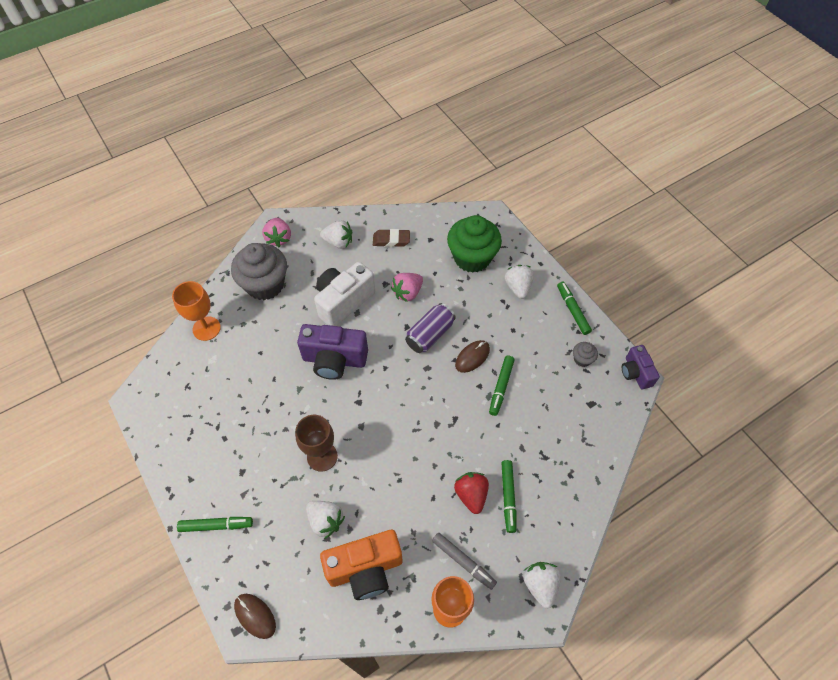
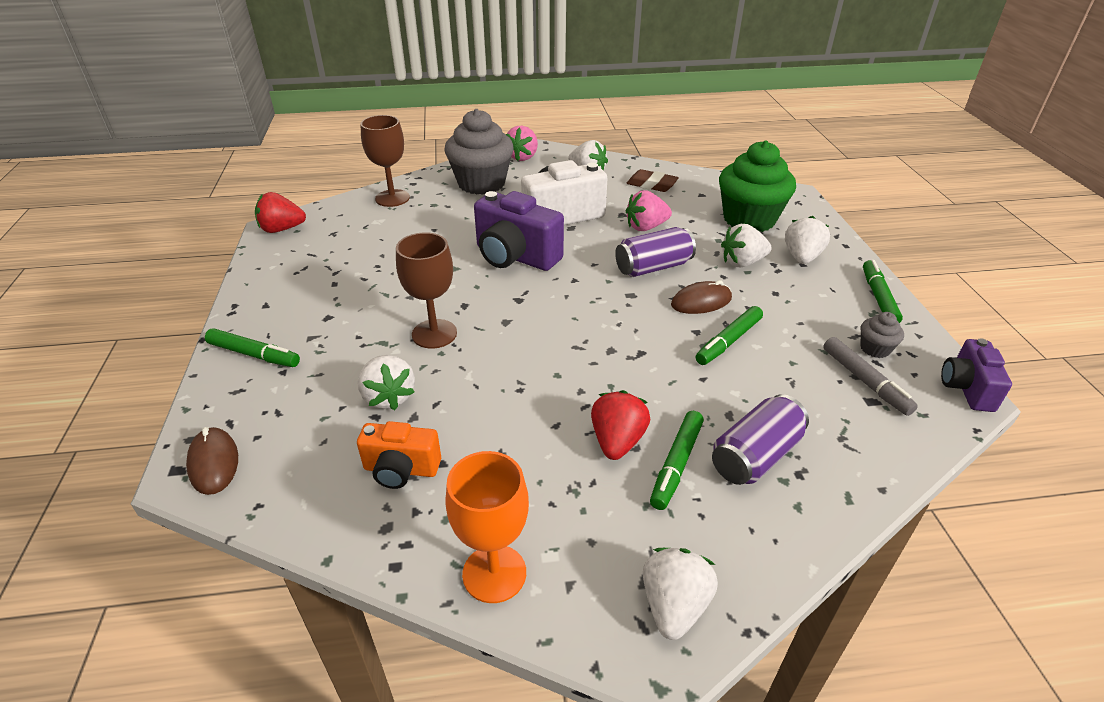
camera: 25 degrees right, 20 degrees down
orange goblet [172,281,221,341] -> brown goblet [360,115,410,207]
orange camera [320,530,402,600] -> orange camera [357,421,441,489], size x0.59
grey marker [432,532,497,590] -> grey marker moved to [823,337,918,416]
none -> red strawberry [255,192,306,233]
none -> purple can [712,394,809,485]
none -> white strawberry [721,224,772,267]

